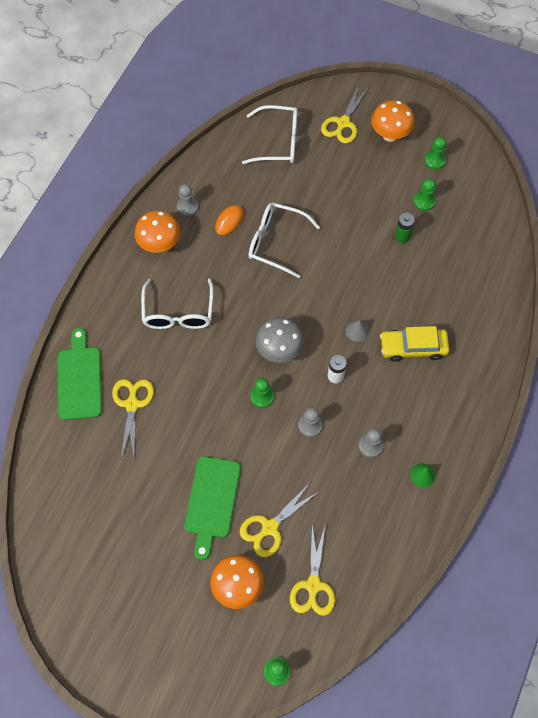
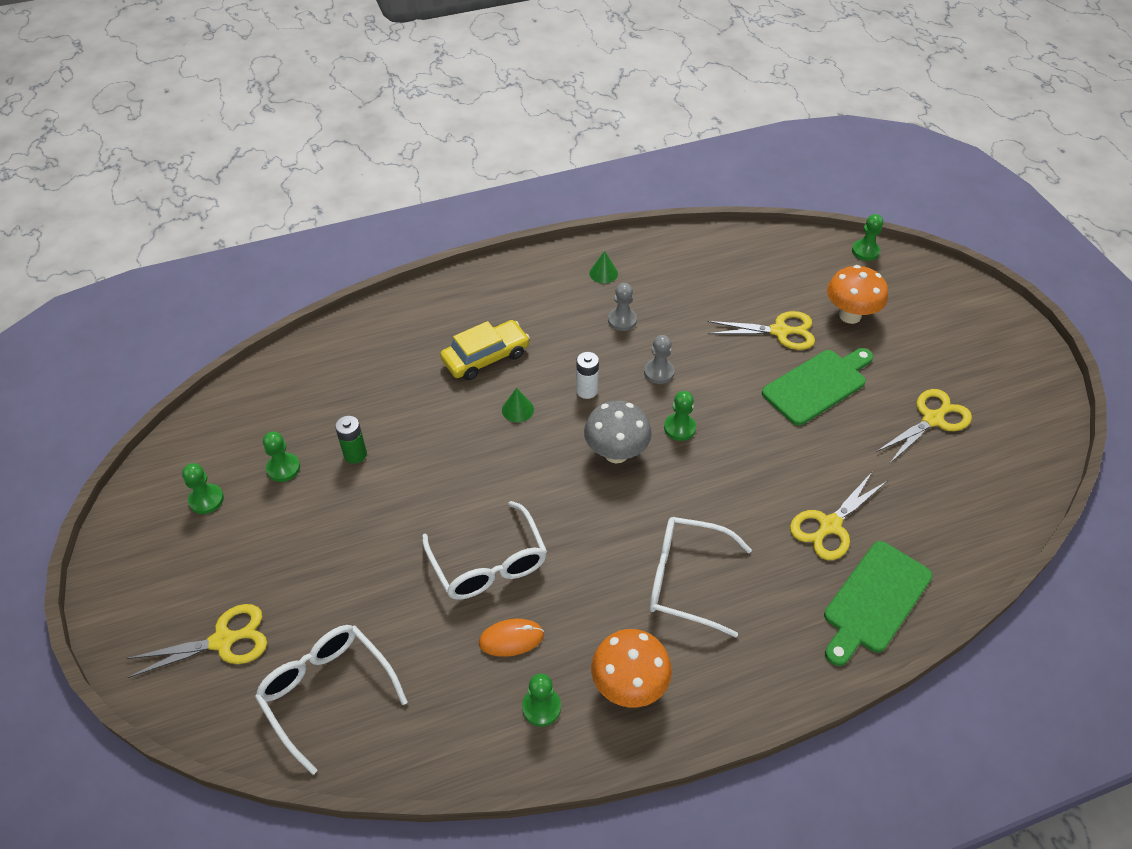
camera: 135 degrees left, 15 degrees down
white glasses [141,278,214,329] -> white glasses turned 120 degrees counterclockwise [649,517,752,637]
grey pawn [177,184,198,216] -> green pawn [522,673,561,726]
yellow scissors [290,524,335,616] -> yellow scissors moved to [876,389,972,463]
grey cone [346,320,369,342] -> green cone [502,388,534,423]
orange mushroom [371,100,415,142] -> none
yellow car [380,326,449,362] -> yellow car turned 75 degrees counterclockwise [440,320,530,380]

